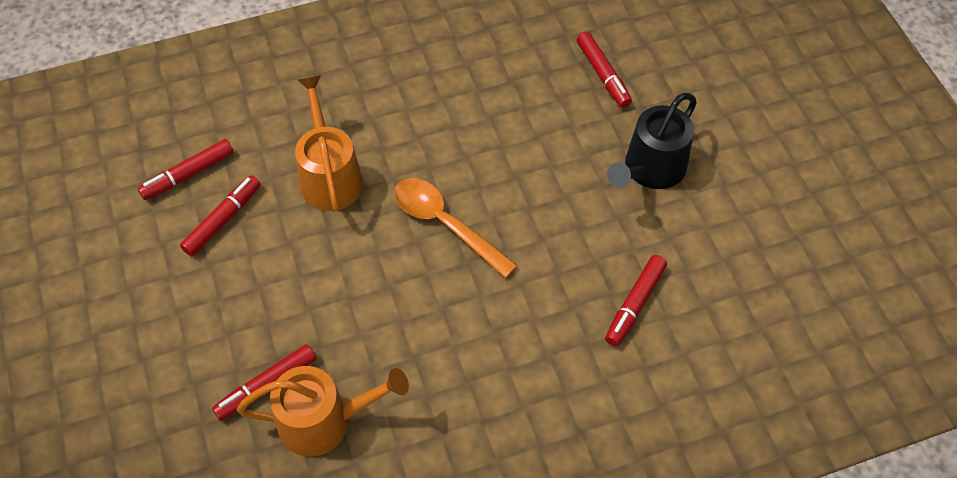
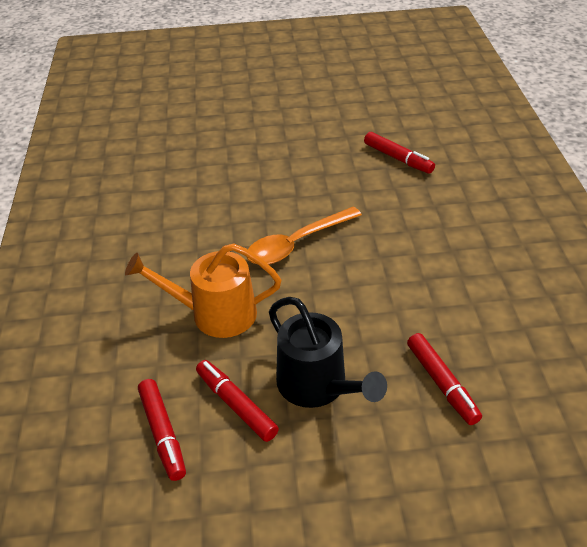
camera: 75 degrees left, 15 degrees down
orange watering can [237,366,409,457] -> none
red marker [577,32,632,108] -> none
black watering can [607,93,697,189] -> black watering can moved to [269,297,387,408]

